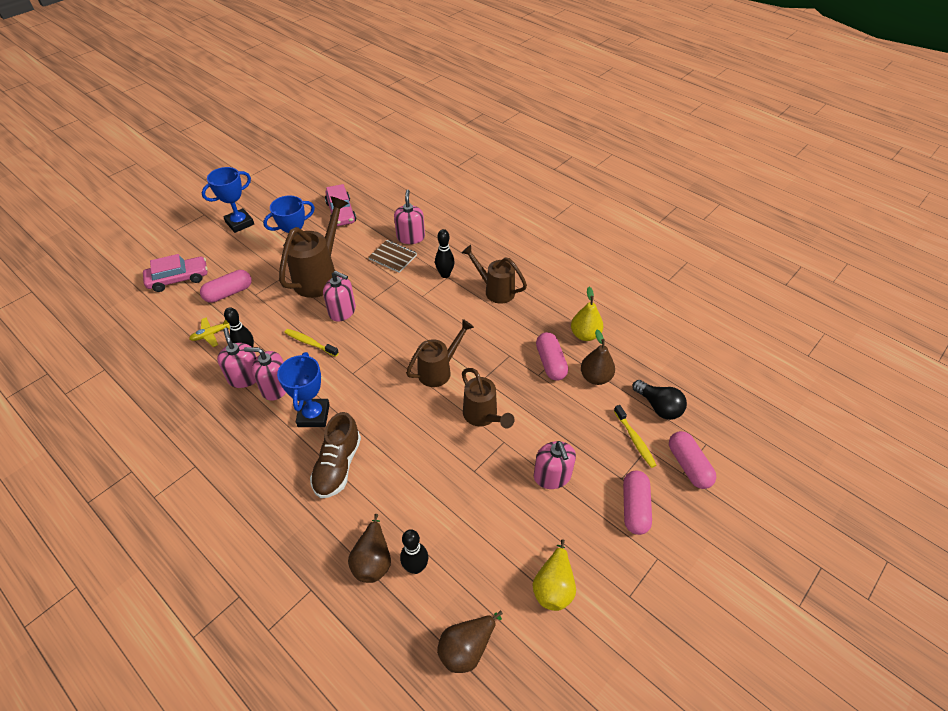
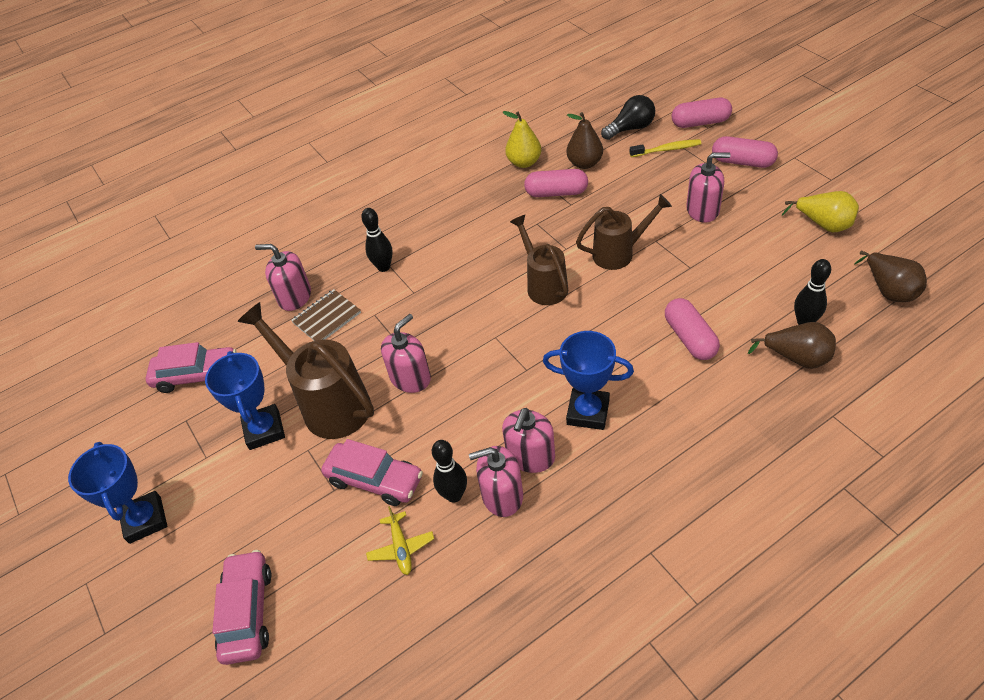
camera: 70 degrees left, 0 degrees up
pink capsule [200,270,252,303] -> pink capsule moved to [665,298,720,360]
yellow toothbrush [284,329,339,357] -> none
brown shoe [310,412,361,498] -> none
brown watering can [462,245,527,304] -> none
none -> pink car [321,439,423,506]

